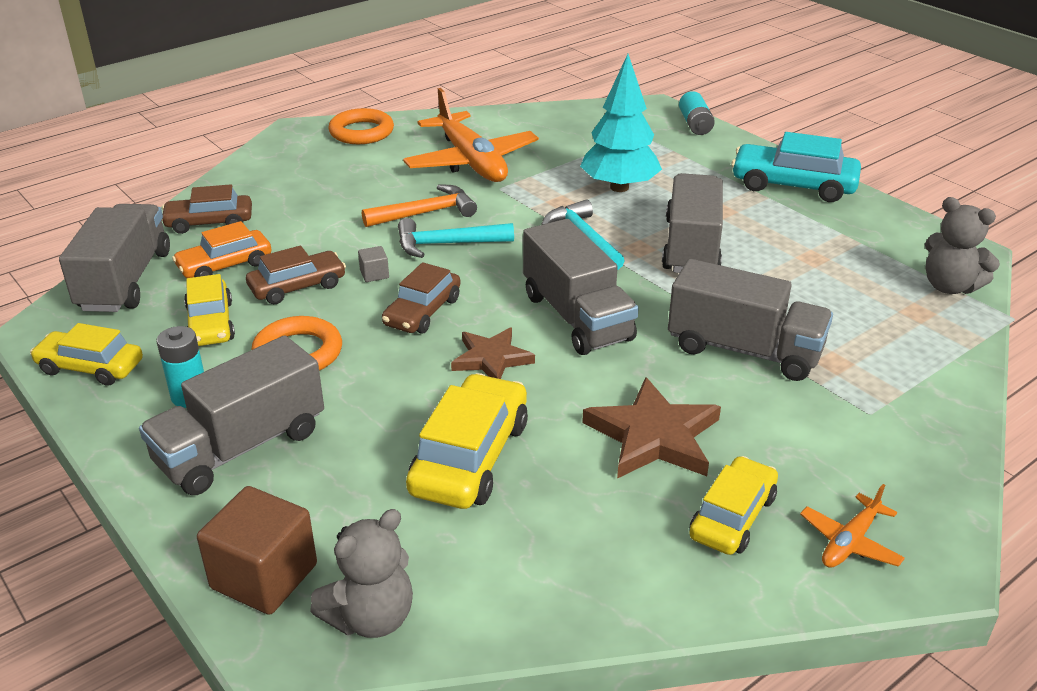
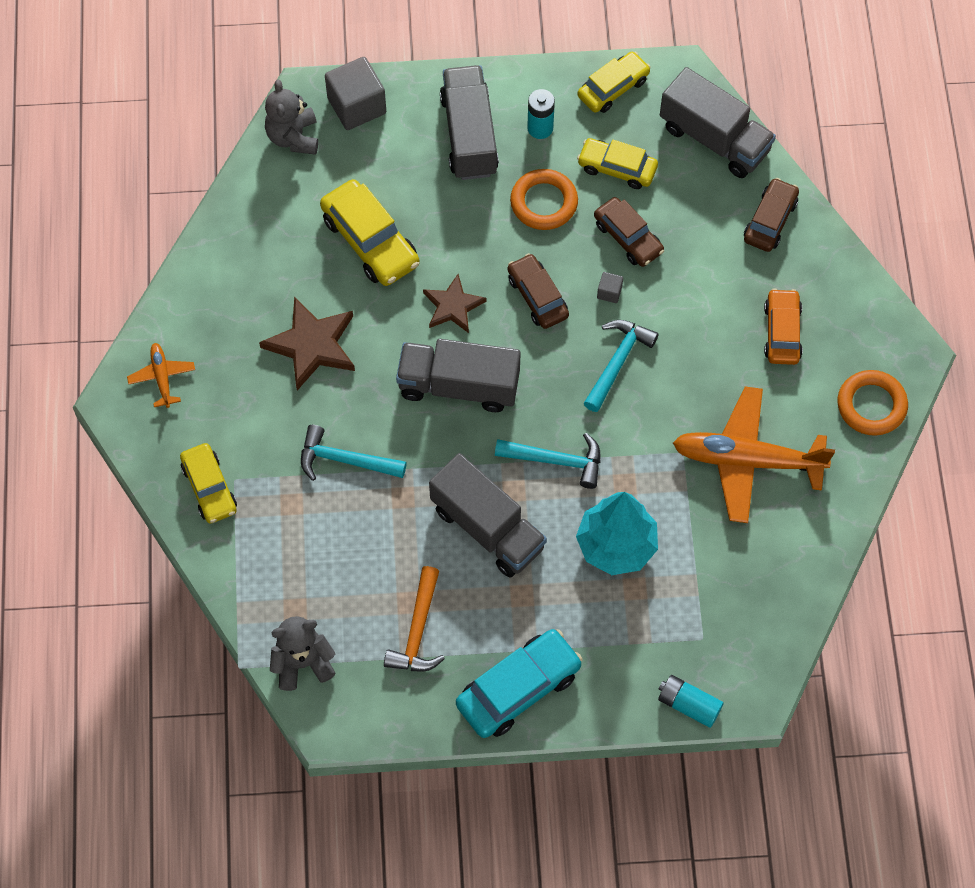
camera: 125 degrees right, 30 degrees up
orange car [172,221,271,278] -> orange car moved to [764,288,803,365]
brown cube [197,486,317,615] -> grey cube [325,57,386,130]
brown car [246,246,346,304] -> brown car turned 45 degrees counterclockwise [594,197,664,267]
orange hammer [362,185,477,227] -> orange hammer moved to [384,566,445,671]
grey truck [668,259,833,381] -> turquoise hammer [301,425,407,481]
yellow car [689,456,778,555] -> yellow car moved to [180,443,237,523]

